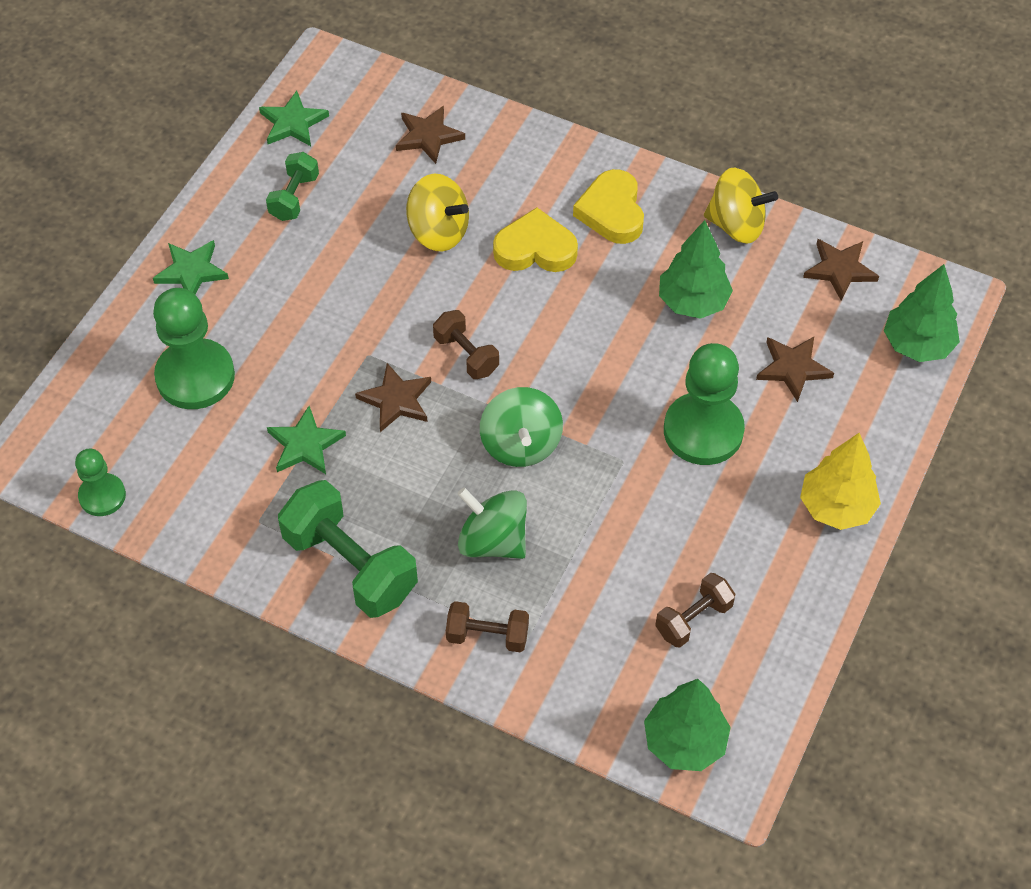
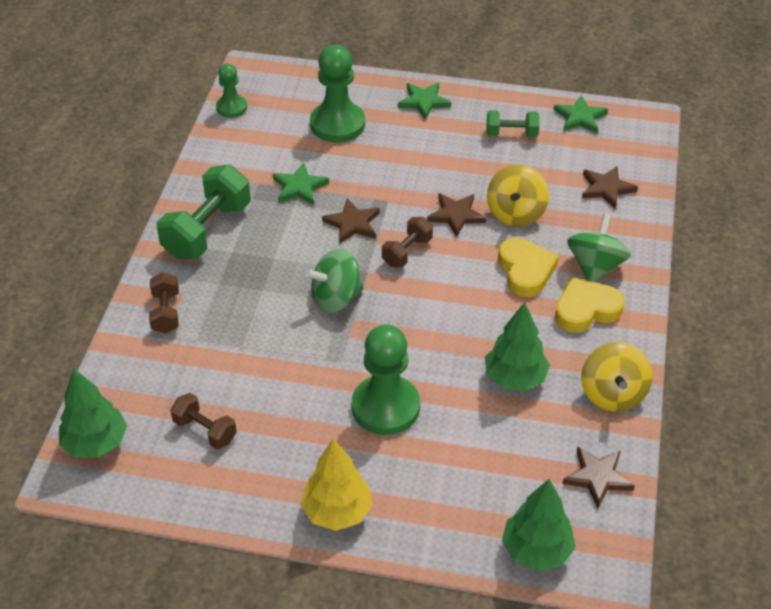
camera: 75 degrees right, 10 degrees down
green spinning top [457,487,527,559] -> green spinning top moved to [567,213,631,282]
brown star [756,337,834,402] -> brown star moved to [427,193,486,237]

